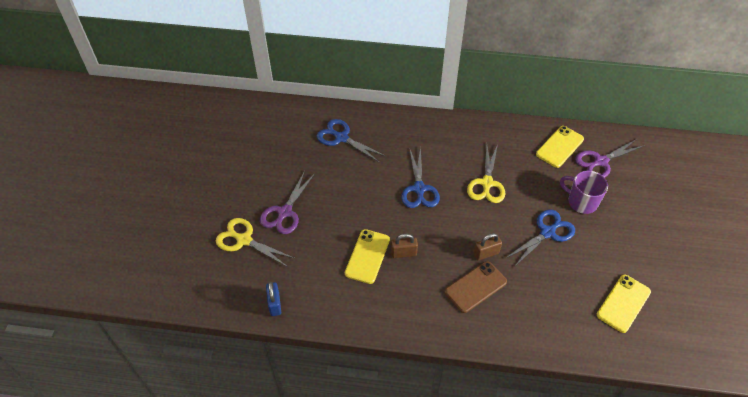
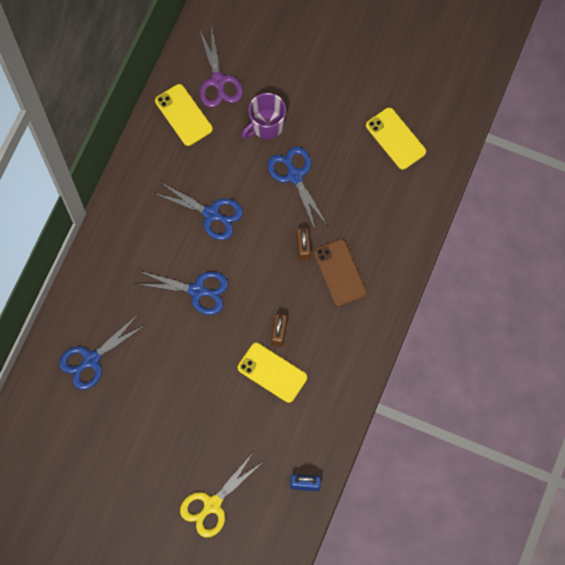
camera: 75 degrees left, 20 degrees up
purple scissors [260,171,315,234] -> none
yellow scissors [467,144,505,203] -> blue scissors [153,181,243,240]

